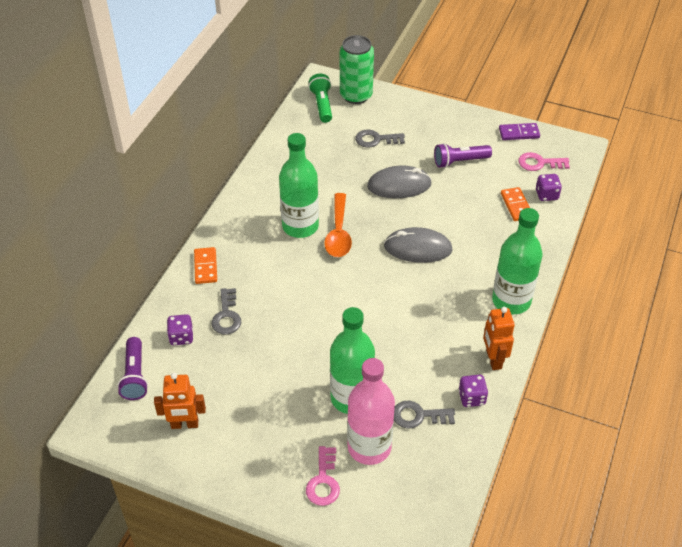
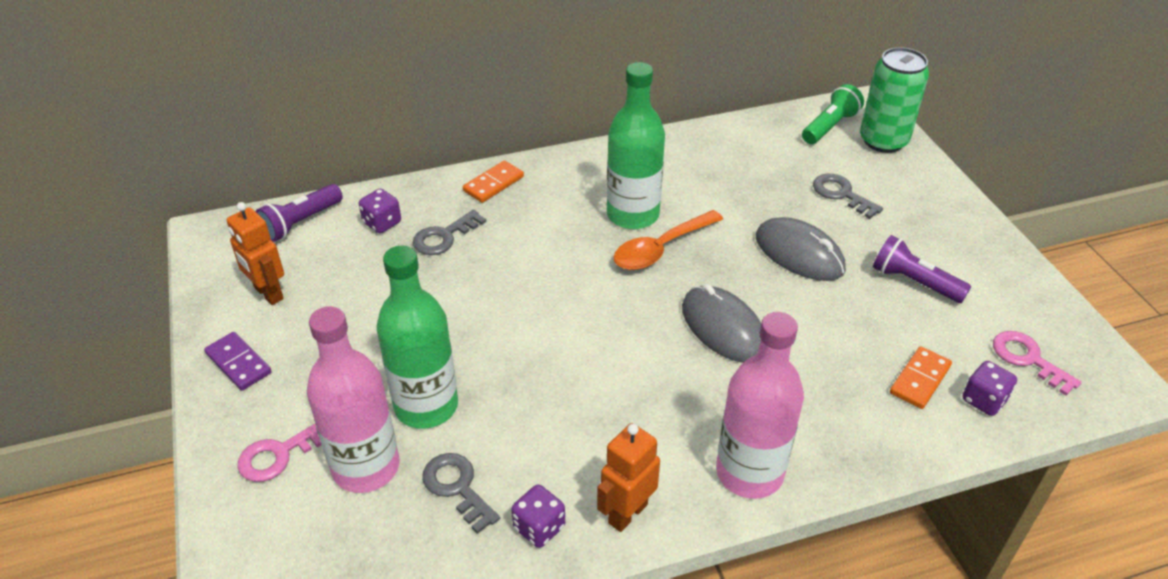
camera: 50 degrees right, 5 degrees down
green bottle [492,208,542,314] -> pink bottle [716,312,804,499]
purple domino [499,123,540,140] -> purple domino moved to [204,332,272,391]

